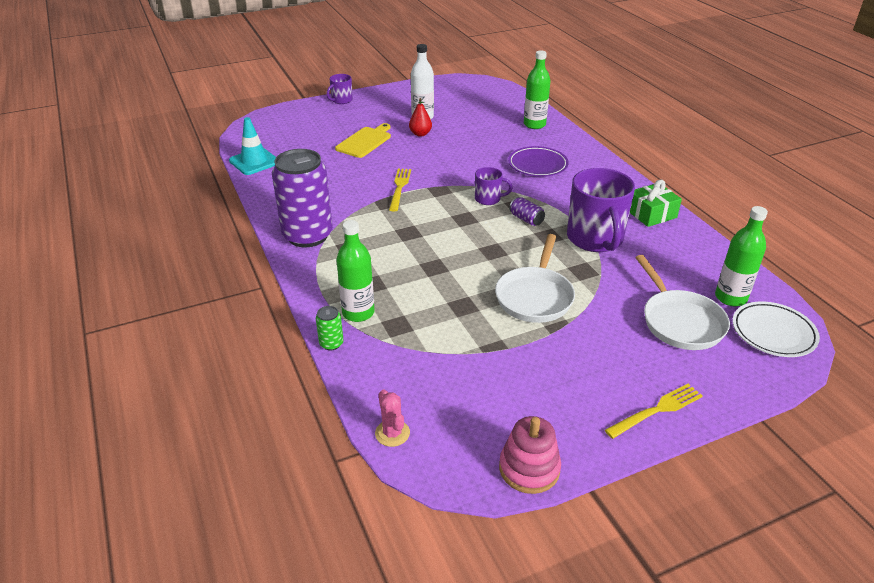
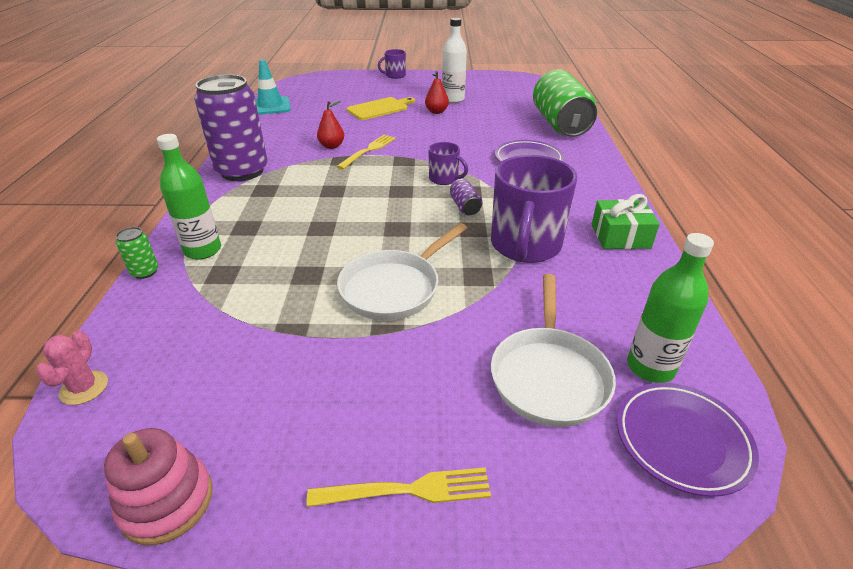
camera: 25 degrees right, 0 degrees up
green bottle [524,50,550,129] -> green can [533,70,597,137]
white plate [733,302,820,357] -> purple plate [617,383,759,497]
none -> red pear [317,101,344,149]

